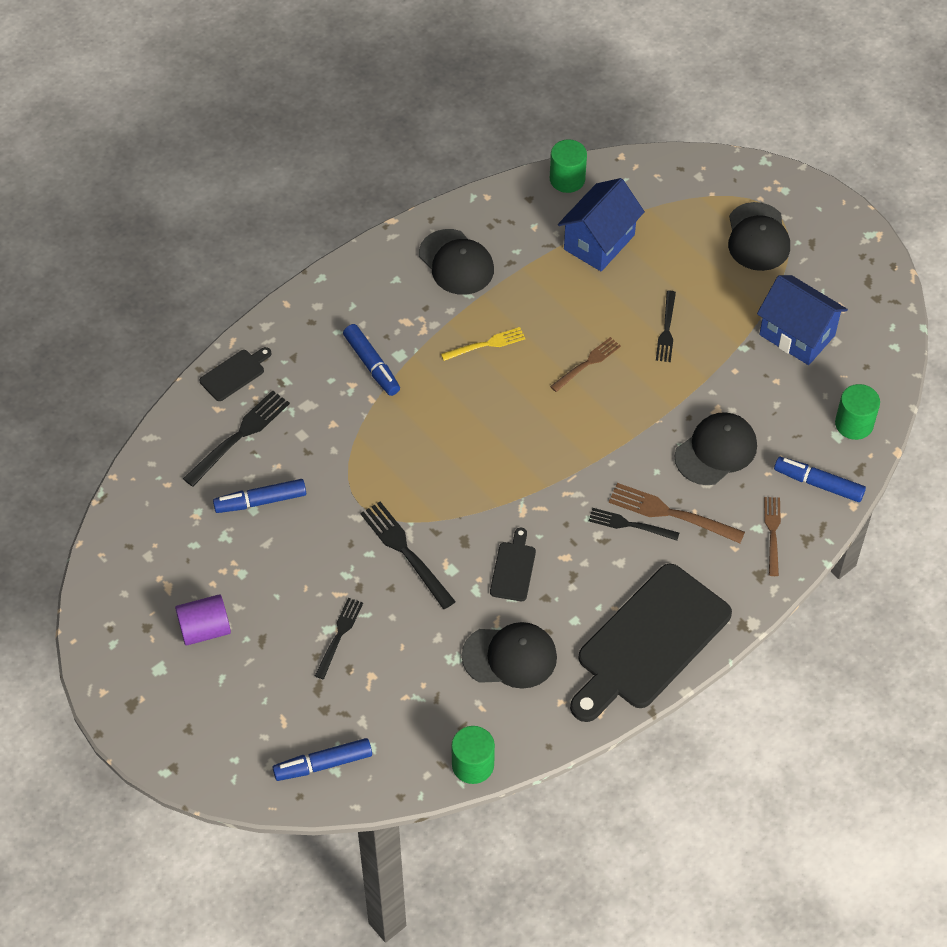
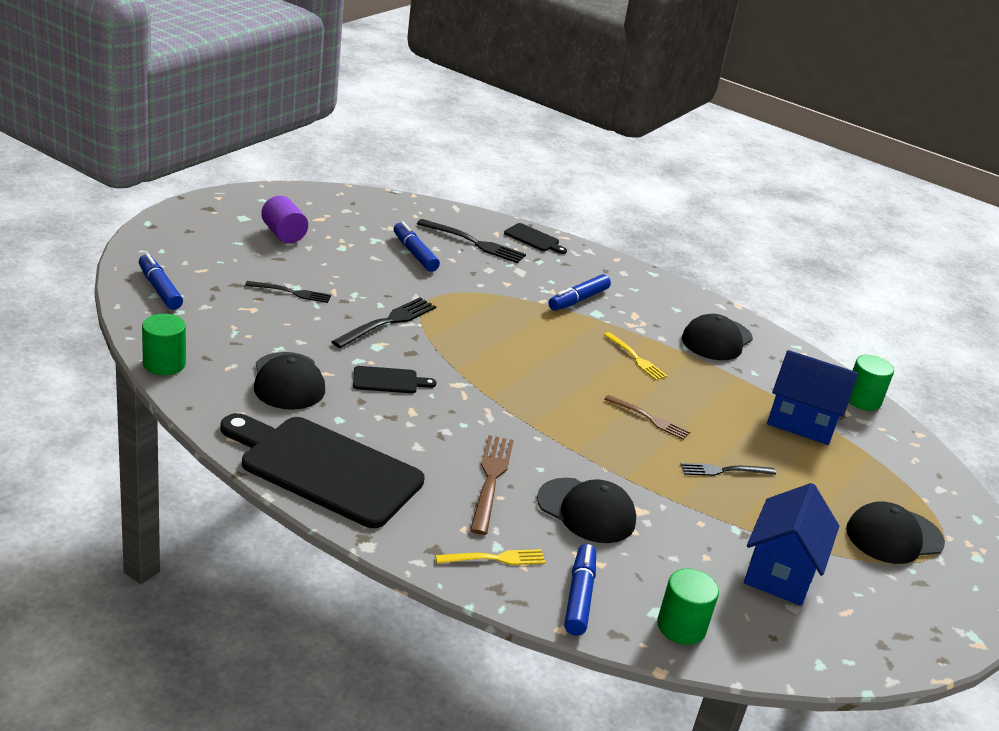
camera: 70 degrees right, 25 degrees down
black fork [589,508,679,541] -> none
brown fork [764,497,781,576] -> yellow fork [435,549,546,565]

